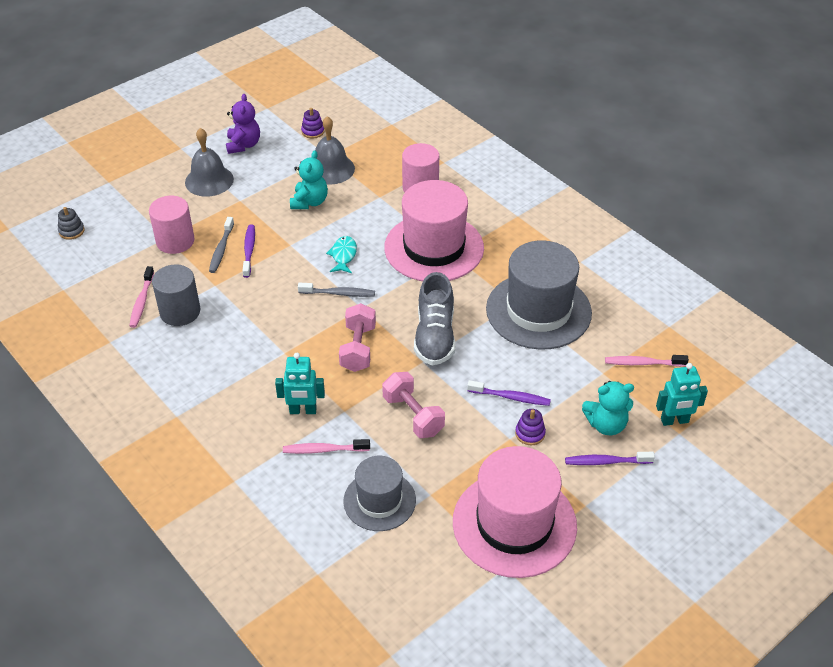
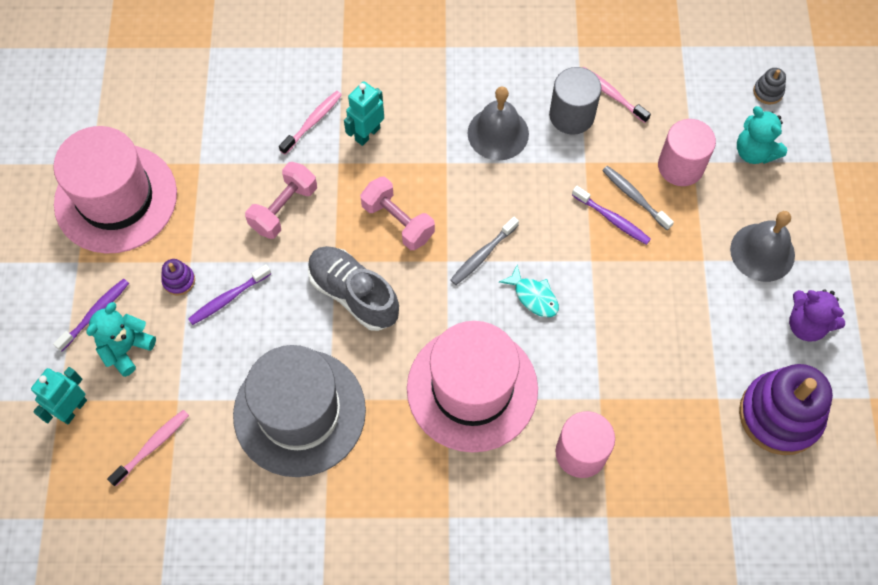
camera: 130 degrees right, 20 degrees up
turquoise teddy bear [290,150,328,209] -> turquoise teddy bear moved to [737,106,787,164]
purple stacking toy [301,108,325,139] -> purple stacking toy [739,364,833,455], size x2.44
grey bell [315,116,355,185] -> grey bell moved to [468,87,529,160]
grey hat [343,456,416,531] -> none
pink dumbbell [382,372,445,438] -> pink dumbbell turned 60 degrees counterclockwise [245,162,317,239]

